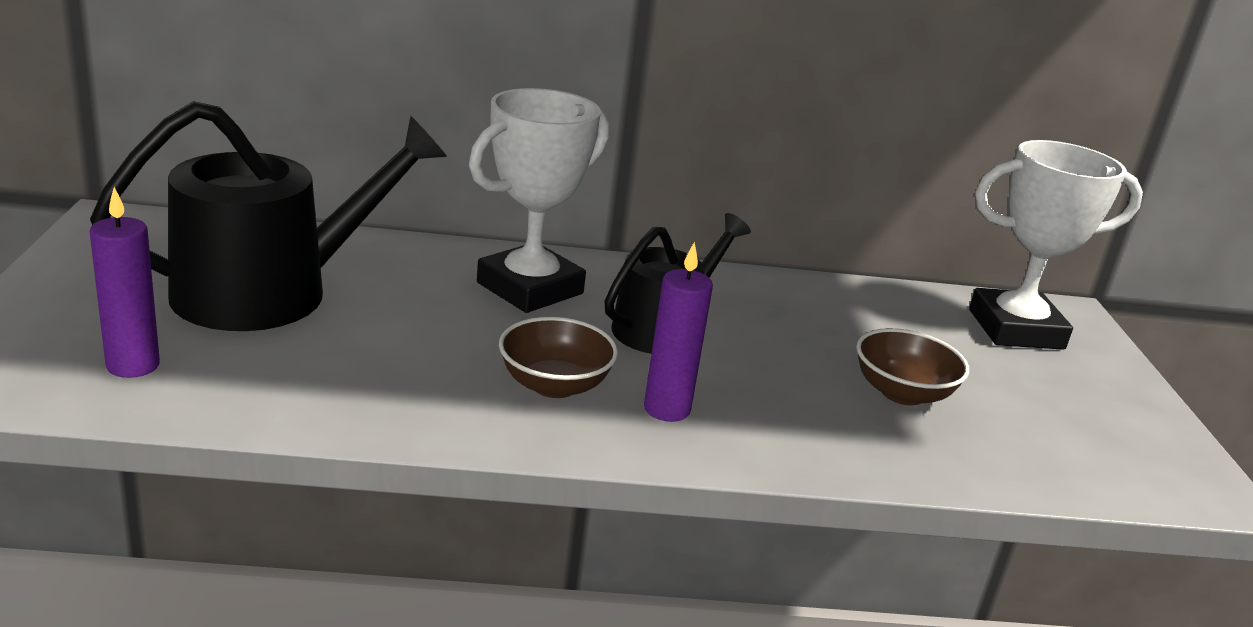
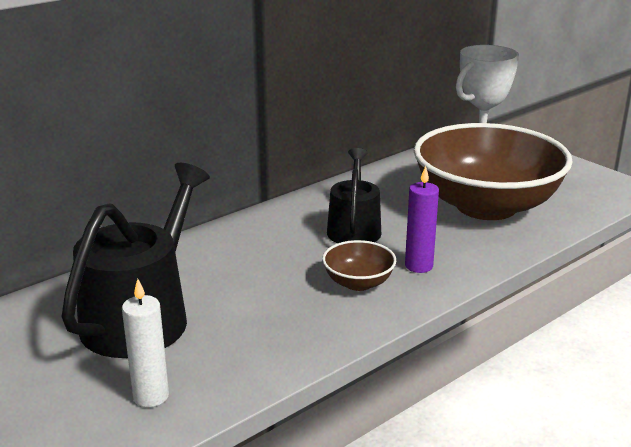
camera: 35 degrees left, 0 degrees up
purple candle [90,187,160,378] -> white candle [122,279,169,407]
white trophy [469,88,609,313] -> none
brown bowl [856,328,969,405] -> brown bowl [414,123,573,220], size x2.43

